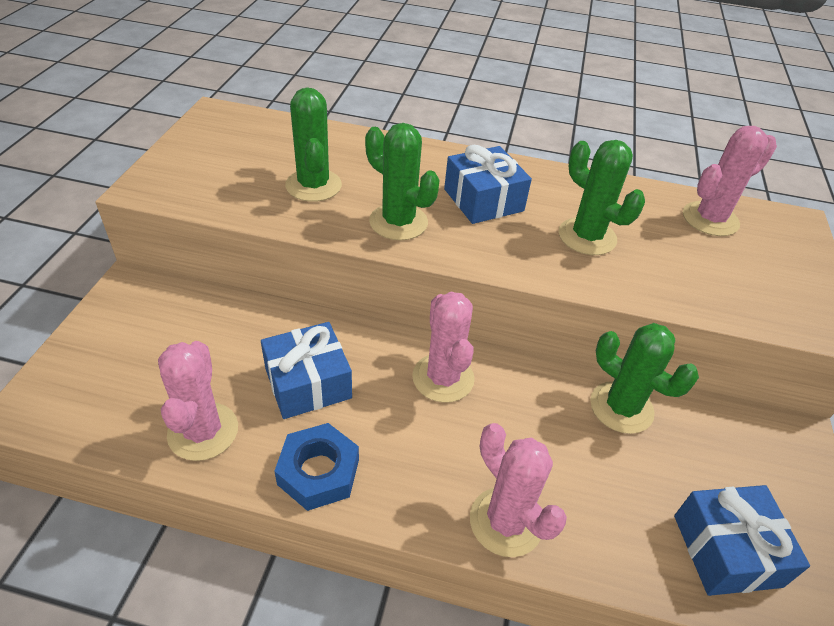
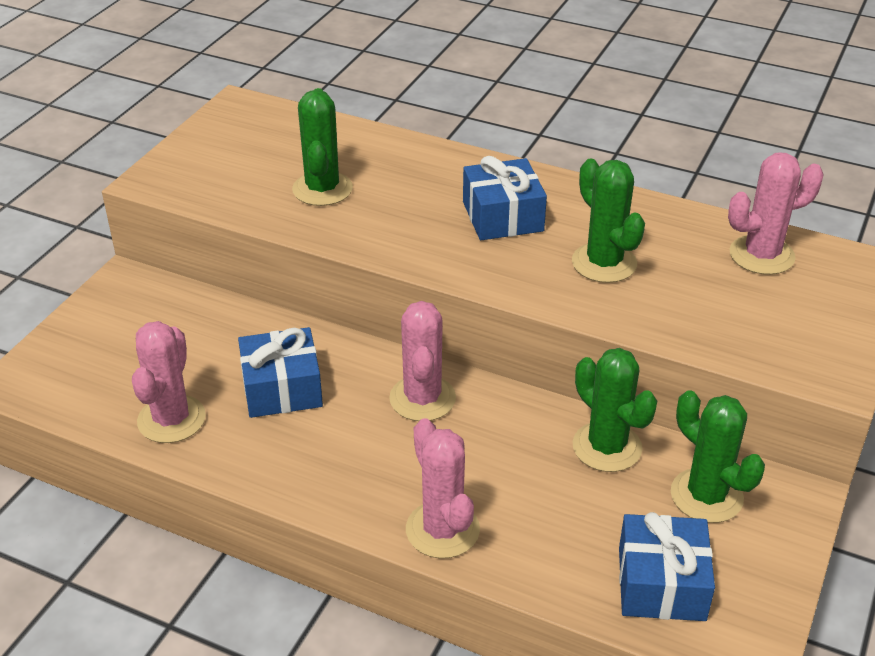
camera: 15 degrees right, 5 degrees down
blue nut [274,423,359,511] -> none
green cactus [365,123,440,240] -> green cactus moved to [671,390,765,523]

